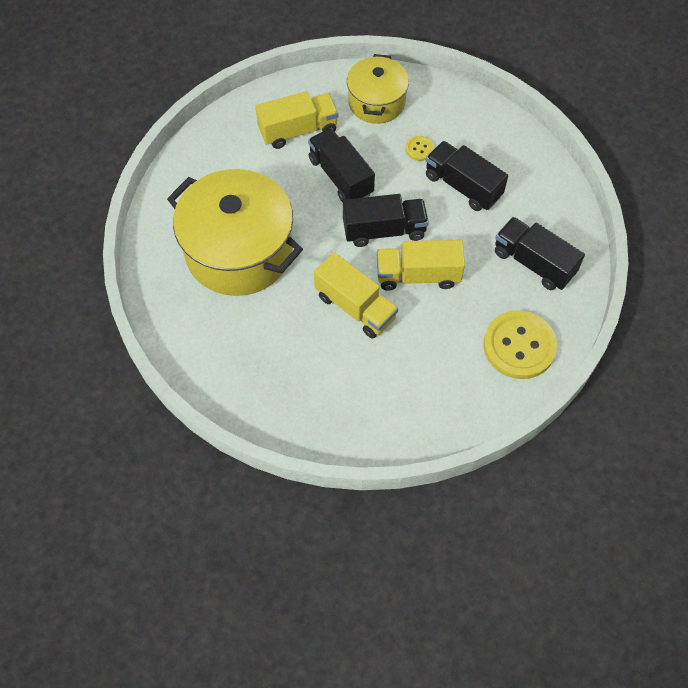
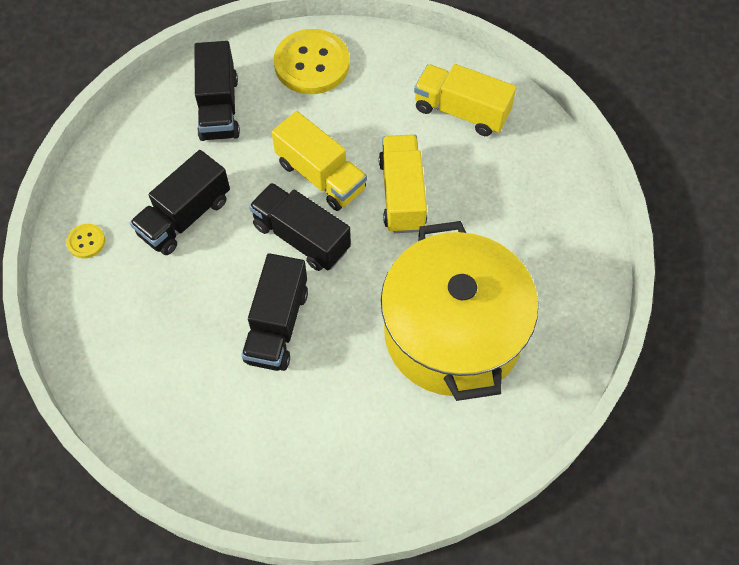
camera: 135 degrees left, 0 degrees up
yellow truck [255,91,338,149] -> yellow truck moved to [414,64,516,136]
yellow pot [347,54,409,124] -> none
yellow button [405,136,435,161] -> yellow button moved to [66,224,105,258]
black truck [426,141,508,211] -> black truck turned 45 degrees clockwise [130,150,230,255]

